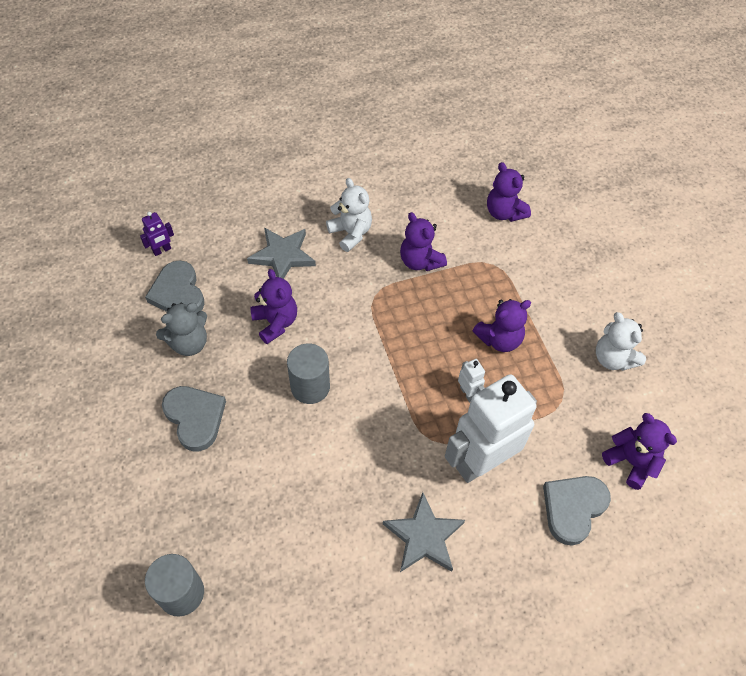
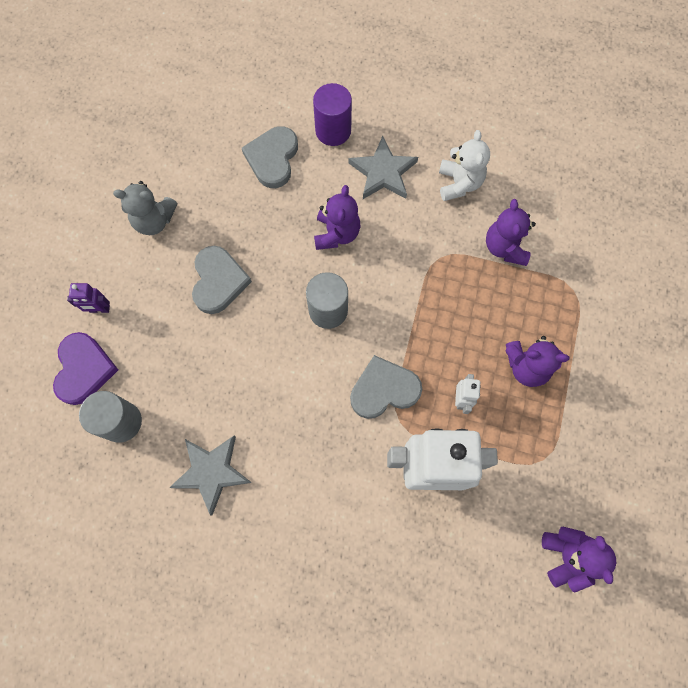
camera: 35 degrees right, 15 degrees up
purple robot [140,212,174,256] -> purple robot moved to [67,283,110,313]
grey teddy bear [156,302,207,356] -> grey teddy bear moved to [113,181,177,235]
grey star [383,492,465,572] -> grey star moved to [169,436,252,516]
purple teddy bear [487,162,531,222] -> none
grey heart [543,476,611,546] -> grey heart moved to [350,355,422,419]
white teddy bear [596,312,646,371] -> none
none -> purple heart [53,332,118,405]
none -> purple cylinder [313,83,352,146]

